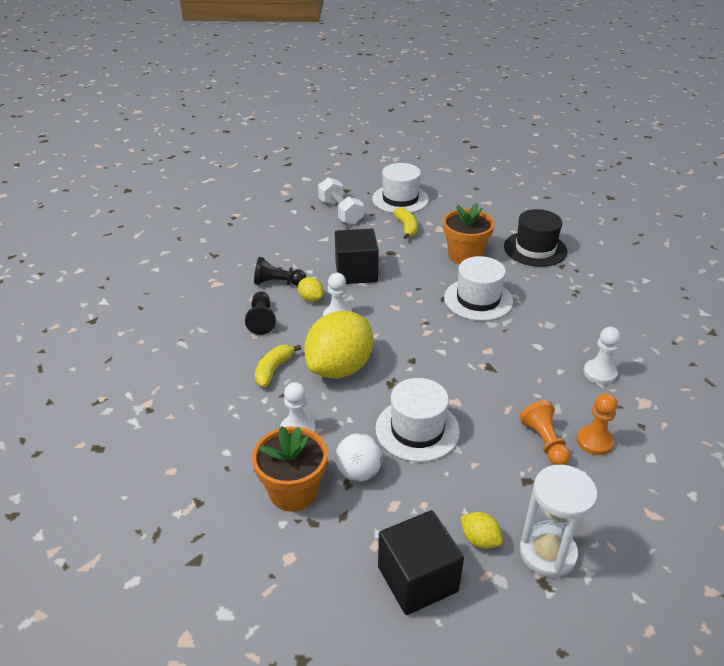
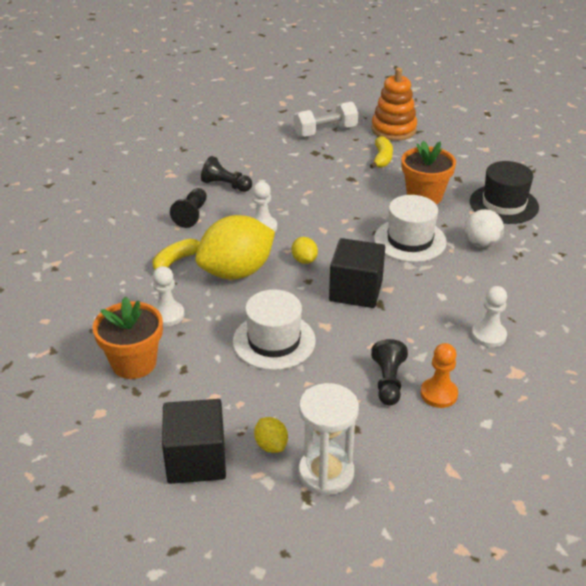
camera: 20 degrees right, 0 degrees up
yellow lemon [298,277,324,302] -> yellow lemon moved to [292,237,318,264]
white dumbbell [318,177,364,225] -> white dumbbell turned 75 degrees clockwise [294,101,358,137]
black cube [335,229,379,284] -> black cube moved to [329,238,385,308]
white ball [335,433,383,482] -> white ball moved to [465,209,504,248]
white hat [372,163,429,213] -> orange stacking toy [371,68,417,141]
orange pawn [519,400,570,465] -> black pawn [371,339,408,406]

